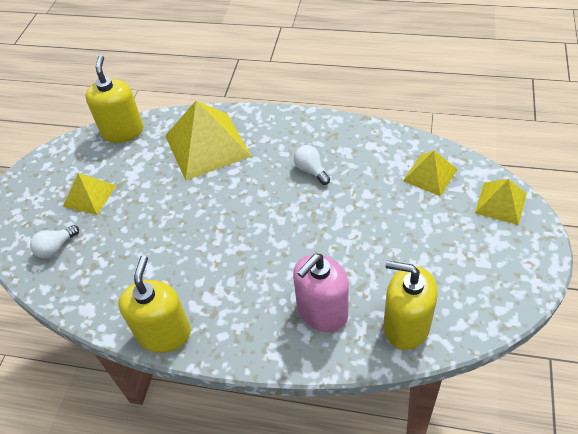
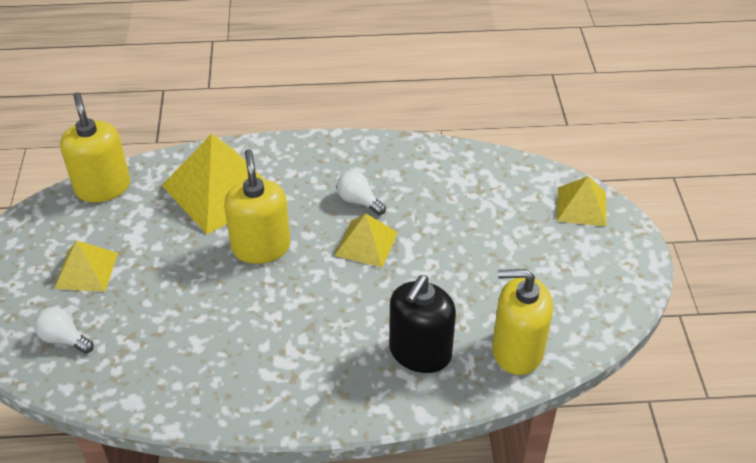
camera: 20 degrees left, 5 degrees down
white light bulb [30,225,79,259] -> white light bulb turned 90 degrees clockwise [34,307,94,354]
yellow soap dispenser [118,255,191,353] -> yellow soap dispenser moved to [224,149,290,264]
pink soap dispenser [293,254,349,332] -> black soap dispenser [389,275,456,373]
yellow pyramid [403,151,457,196] -> yellow pyramid moved to [335,214,398,268]

